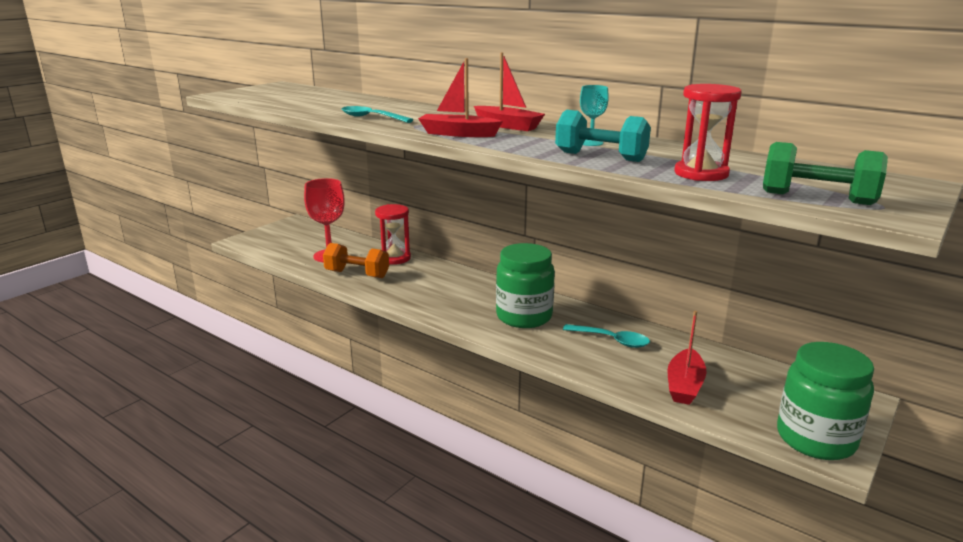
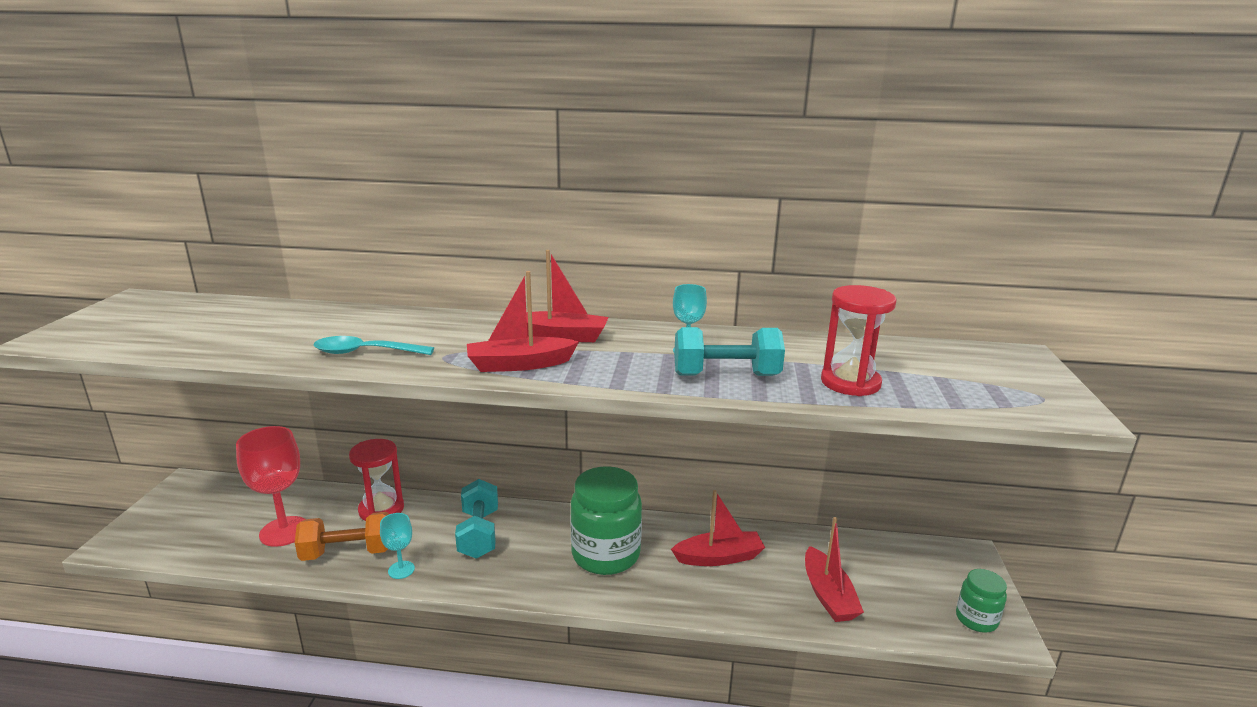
camera: 30 degrees left, 0 degrees up
turquoise spoon [563,324,650,348] -> red boat [671,490,765,566]
green dumbbell [763,142,888,205] -> none
green jar [777,342,874,460] -> green jar [956,569,1007,633], size x0.53
none -> turquoise goblet [380,513,415,579]
none -> turquoise dumbbell [455,479,498,559]

